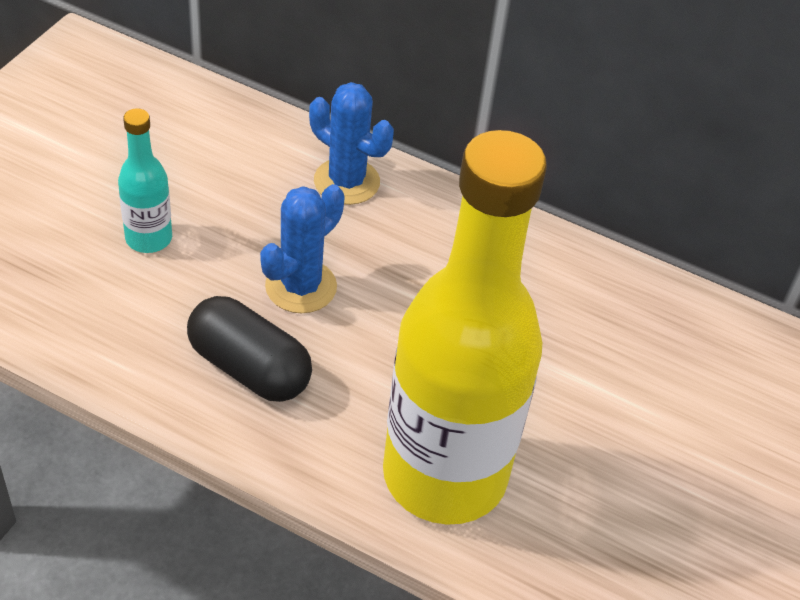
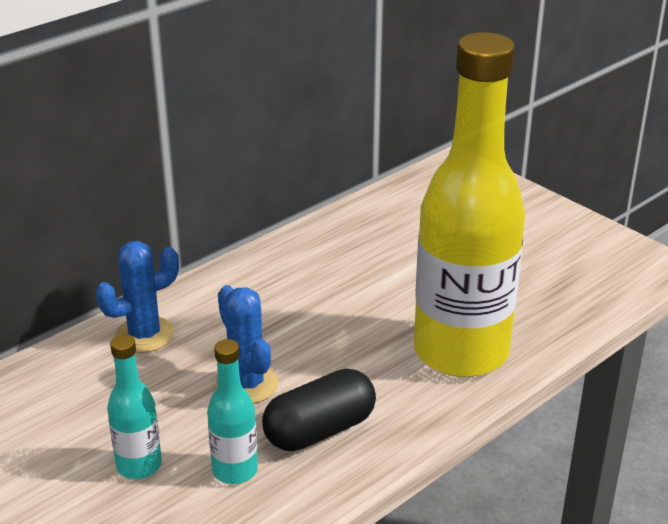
camera: 65 degrees left, 15 degrees down
none -> turquoise bottle [207,339,258,484]

